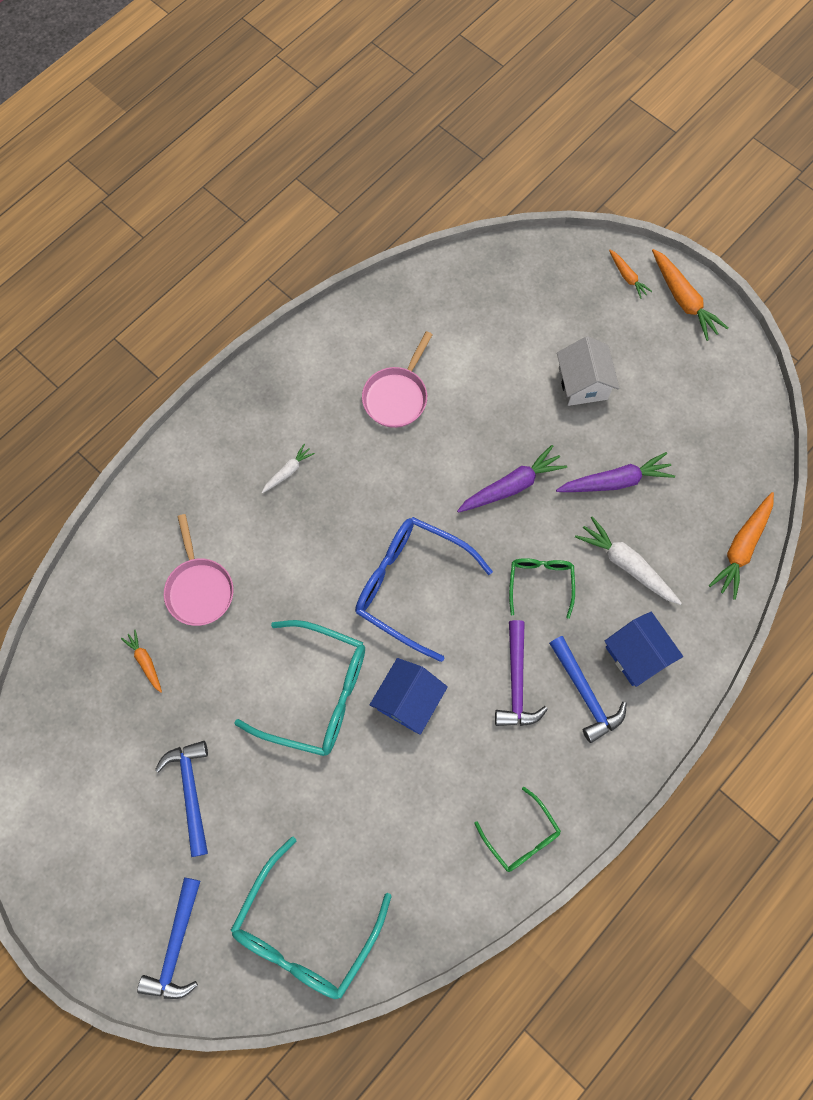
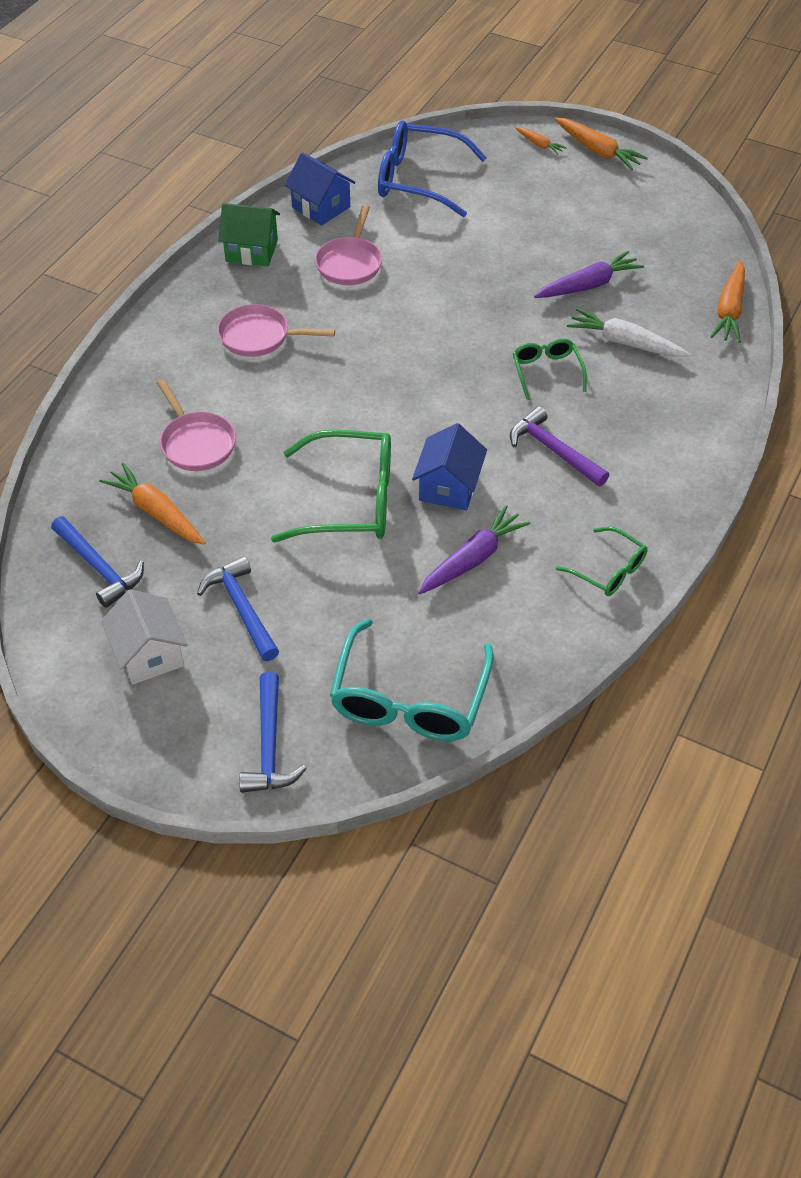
camera: 15 degrees left, 20 degrees down
orange carrot [121,630,162,693] -> orange carrot [99,463,206,545], size x1.79
turquoise glasses [234,620,365,756] -> green glasses [271,430,391,542]
white carrot [262,444,315,493] -> pink pan [217,304,335,357]
blue glasses [355,517,493,662] -> blue glasses moved to [378,121,487,217]
purple carrot [457,445,567,513] -> purple carrot moved to [418,505,530,594]
purple hammer [495,620,548,726] -> purple hammer turned 150 degrees clockwise [510,406,609,487]
blue hammer [549,636,627,743] -> blue hammer moved to [51,516,144,608]
white house [557,336,619,406] -> white house moved to [101,589,188,685]
blue house [605,612,683,687] -> blue house moved to [284,152,356,225]
none -> green house [218,203,280,266]

